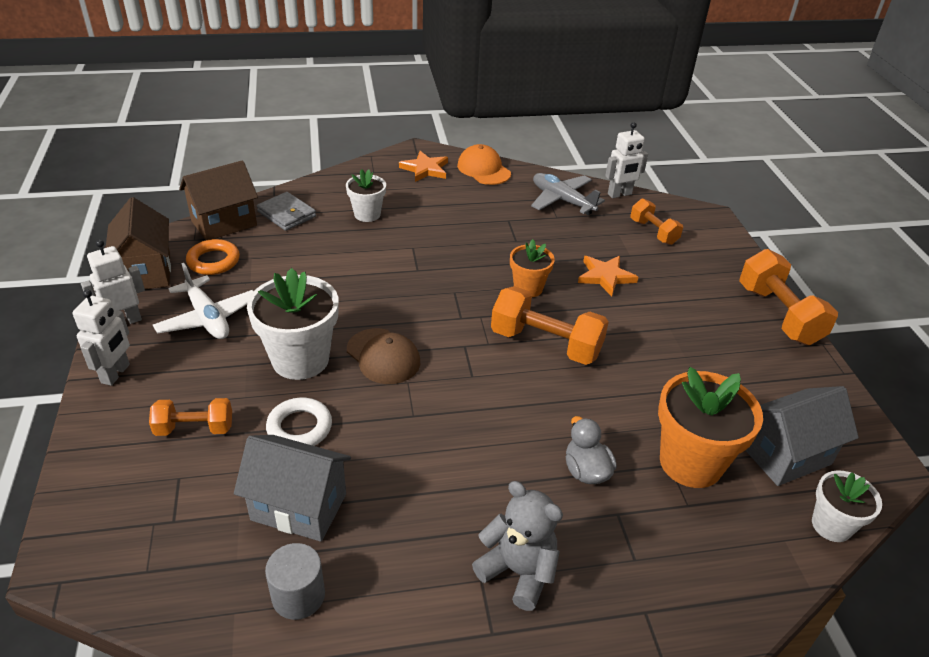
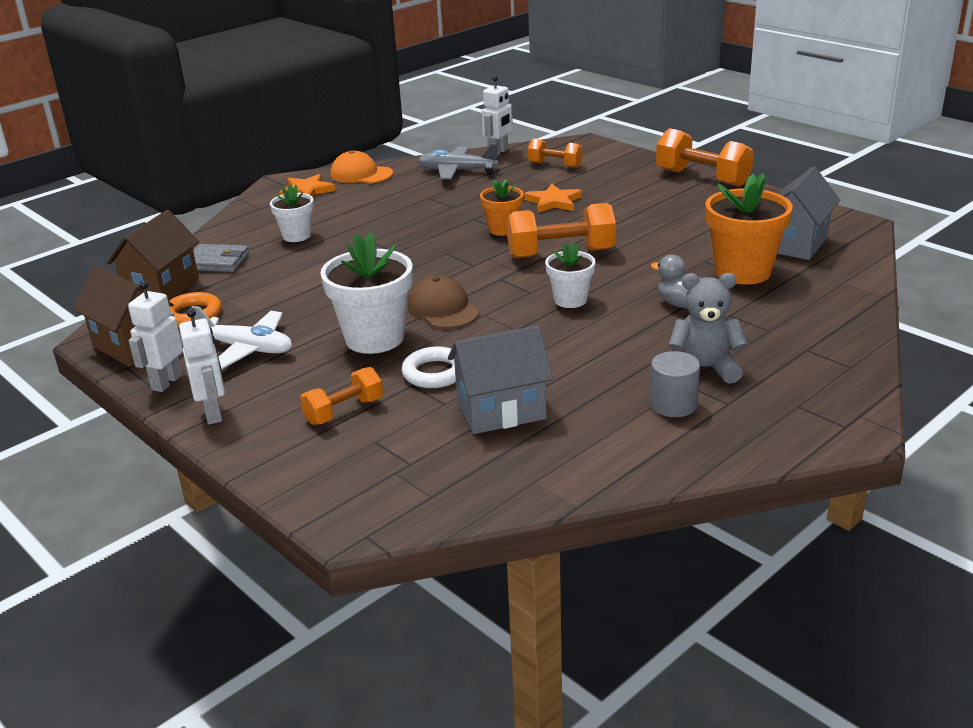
camera: 30 degrees left, 10 degrees down
grey cylinder [265,543,325,620] -> grey cylinder moved to [650,351,700,417]
brown cap [347,328,420,384] -> brown cap turned 135 degrees counterclockwise [408,276,479,329]
white flower pot [812,470,882,542] -> white flower pot moved to [545,242,595,308]

